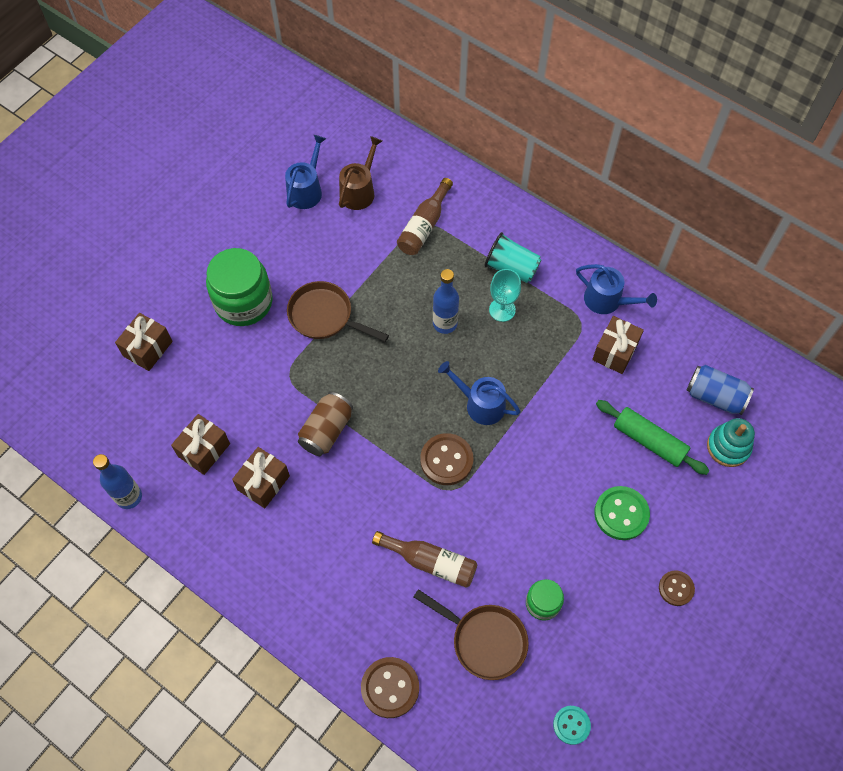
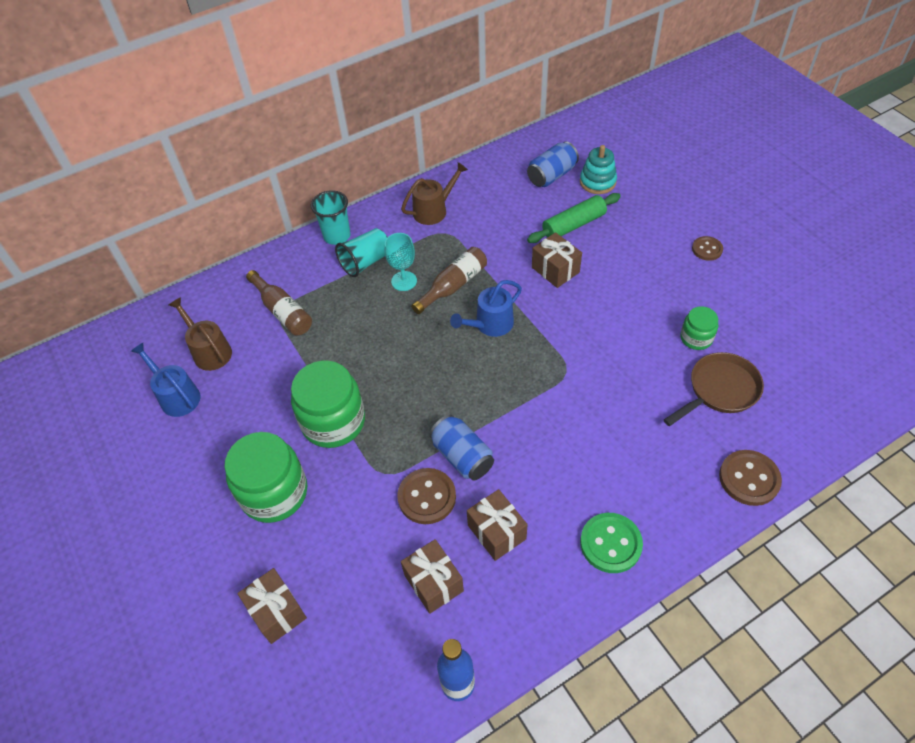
camera: 65 degrees left, 10 degrees down
brown pan [287,281,389,342] -> green jar [291,361,365,448]
brown can [298,392,353,456] -> blue can [429,415,494,480]
brown bottle [372,531,477,588] -> brown bottle moved to [411,247,487,314]
brown button [420,433,473,485] -> brown button moved to [397,468,456,524]
blue bottle [433,269,459,334] -> none
turquoise button [553,706,591,745] -> none
blue watering can [576,264,657,314] -> brown watering can [401,162,468,225]
brown gift [592,316,644,374] -> brown gift moved to [532,232,582,288]
green button [594,486,650,540] -> green button moved to [580,513,643,573]
none -> turquoise cup [311,190,350,245]

